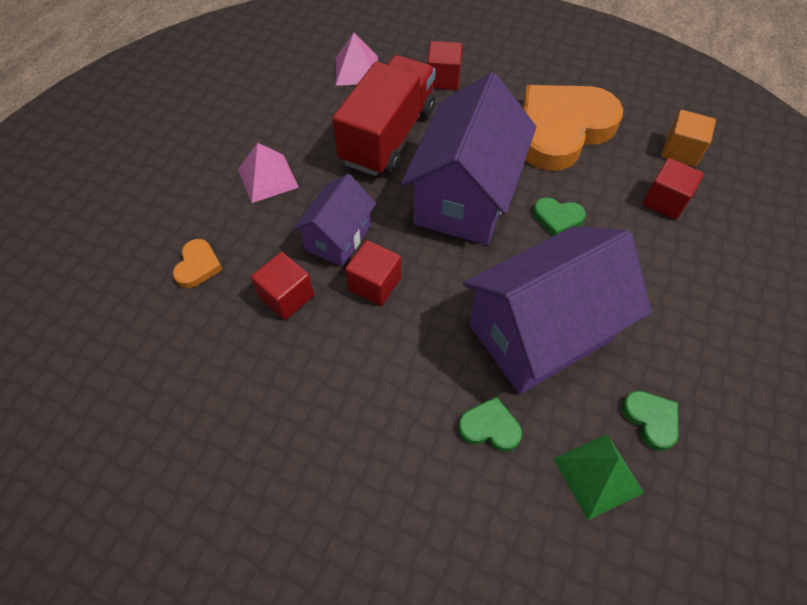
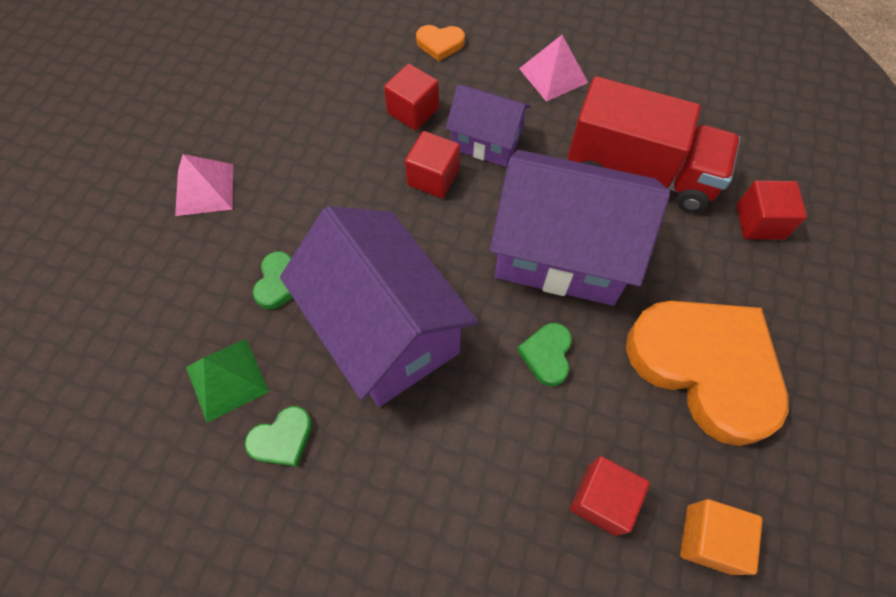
camera: 85 degrees right, 5 degrees up
pink pyramid [336,33,378,86] -> pink pyramid moved to [175,154,233,216]

